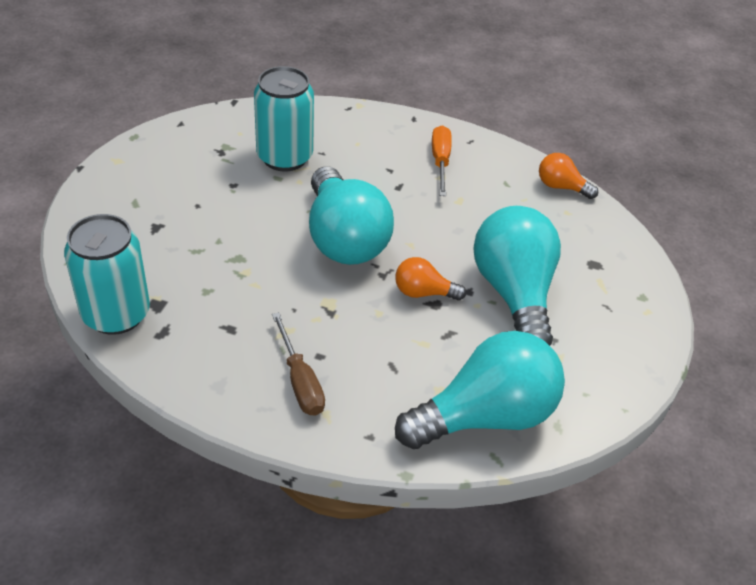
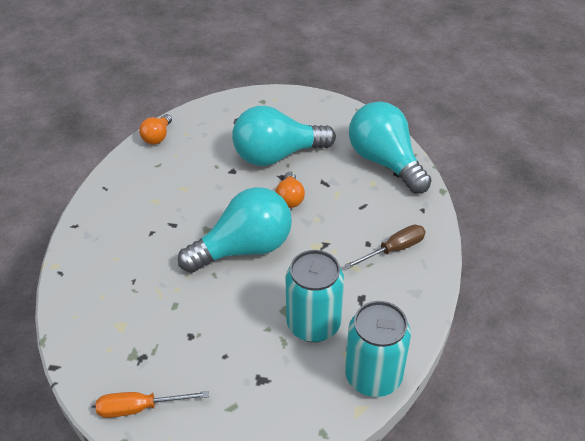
camera: 95 degrees left, 0 degrees up
turquoise can [254,66,314,171] -> turquoise can moved to [285,250,344,342]
orange screwdriver [432,125,452,196] -> orange screwdriver moved to [96,391,209,418]

